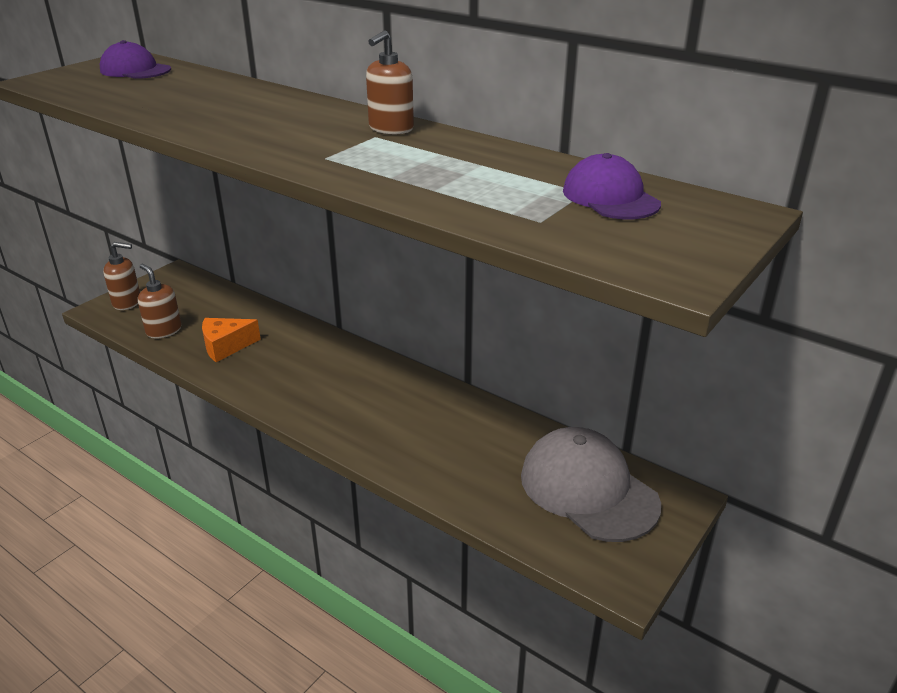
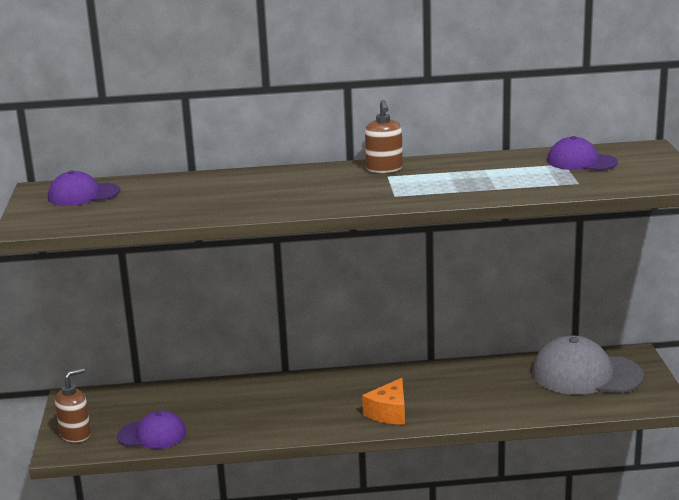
camera: 40 degrees left, 10 degrees down
brown soap dispenser [138,264,182,339] -> purple cap [117,410,186,449]
orange cheese [202,318,261,362] -> orange cheese moved to [362,378,405,424]

